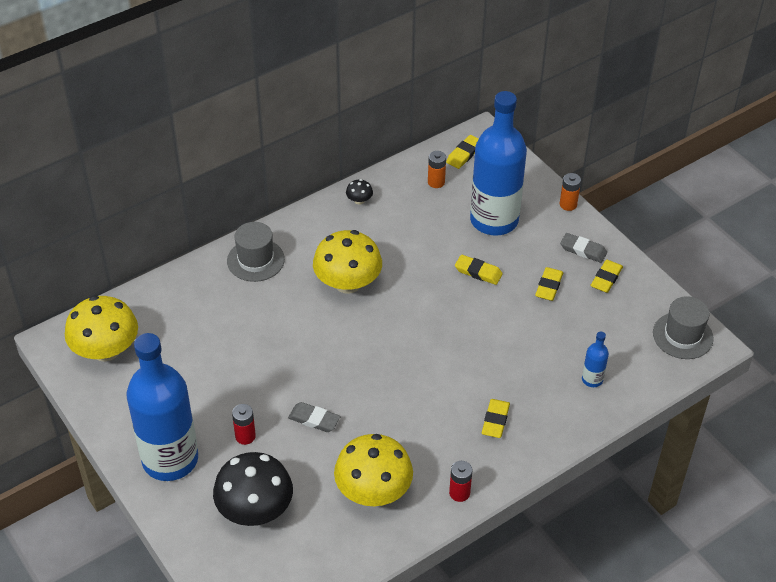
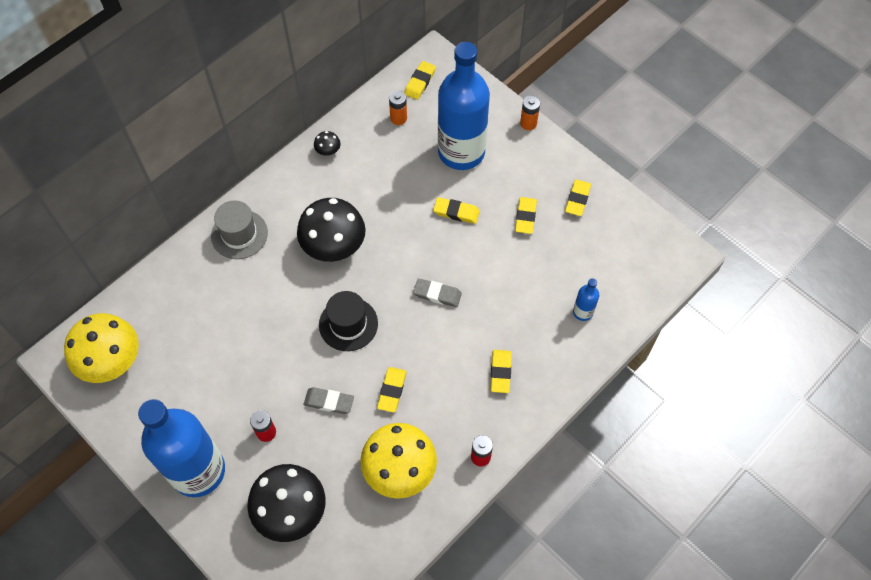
camera: 10 degrees left, 15 degrees up
yellow mushroom [313,230,382,294] -> black mushroom [297,198,366,262]
grey eraser [560,233,607,263] -> grey eraser moved to [413,278,462,307]
grey hat [653,296,714,359] -> none
none -> black hat [319,291,378,351]
none -> yellow eraser [377,367,407,413]

